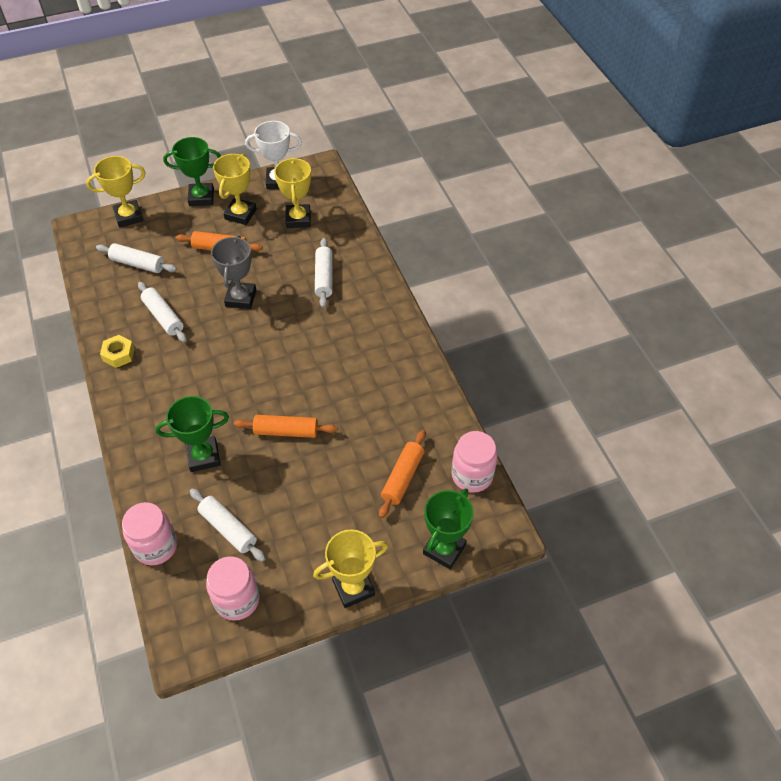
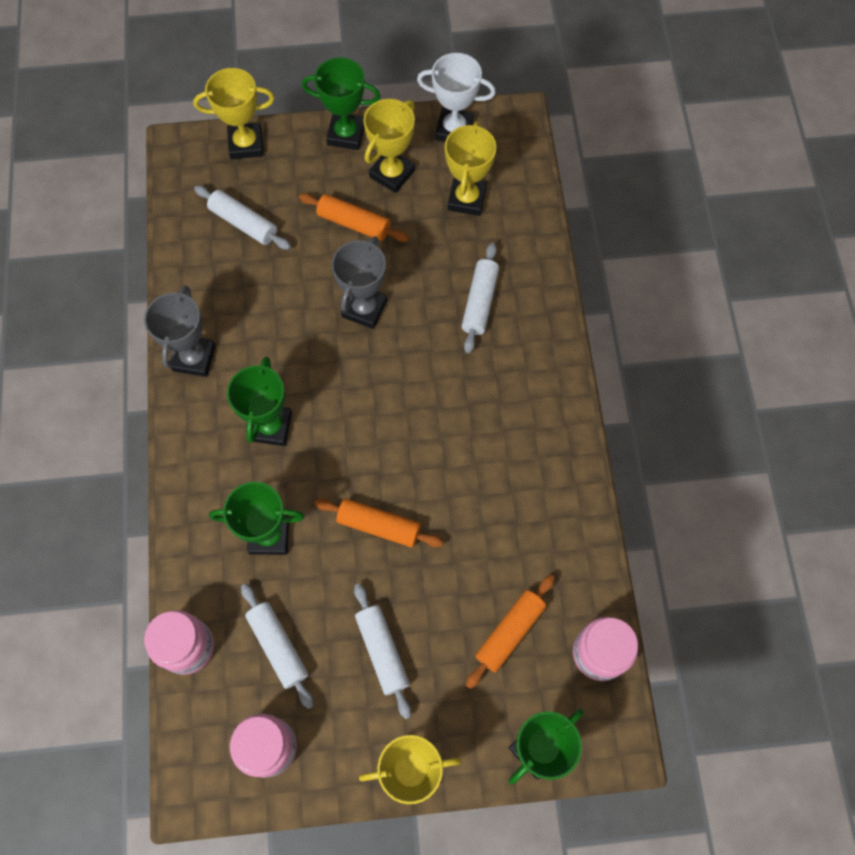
camera: 15 degrees right, 15 degrees up
yellow nut [100,335,135,368] -> grey trophy [144,285,216,377]
white rolling pin [138,282,187,342] -> white rolling pin moved to [354,583,411,719]
none -> green trophy [227,357,292,446]

